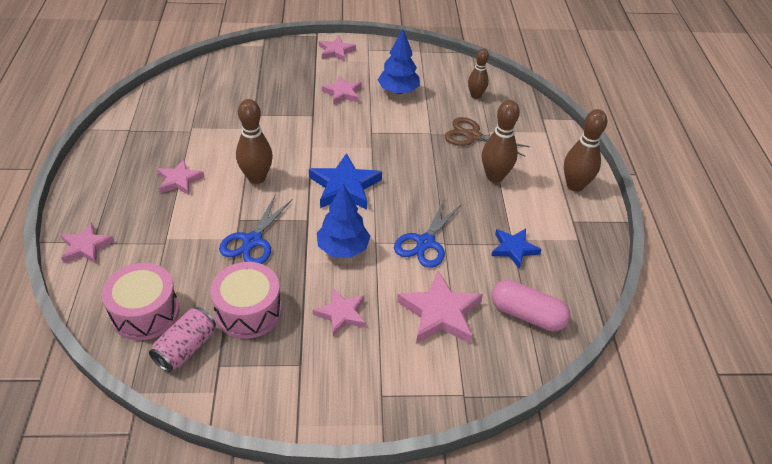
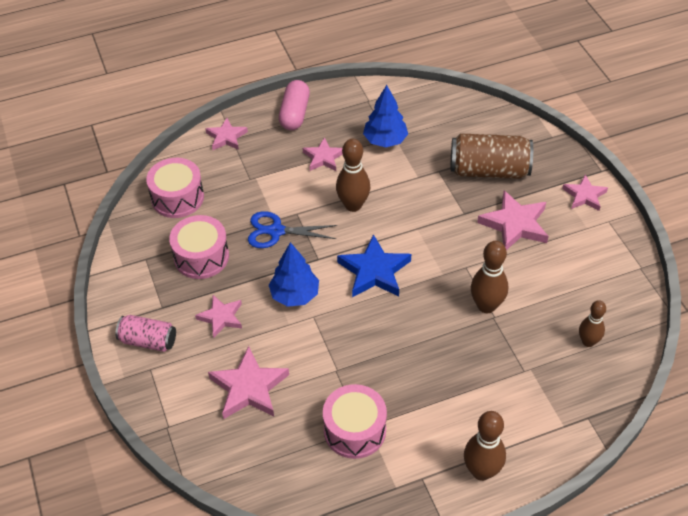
camera: 75 degrees right, 5 degrees up
pink can [149,307,216,372] -> pink can moved to [115,315,176,352]
pink star [322,76,361,104] -> pink star [477,190,549,250], size x1.59
blue tree [378,29,420,94] -> blue tree moved to [363,85,408,148]
blue scissors [394,200,462,268] -> none
brown scissors [445,117,530,157] -> none
brown bowling pin [482,100,520,183] -> brown bowling pin moved to [471,241,508,313]
blue star [491,229,542,269] -> pink drum [323,384,387,459]
pink capsule [491,280,570,331] -> pink capsule moved to [279,80,310,130]
none -> brown can [451,133,533,179]

